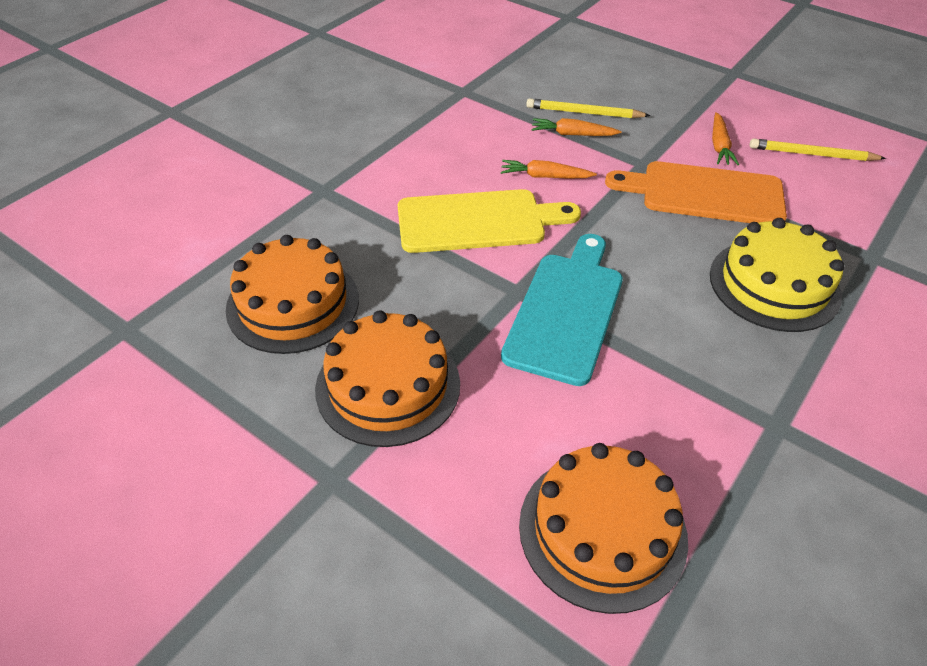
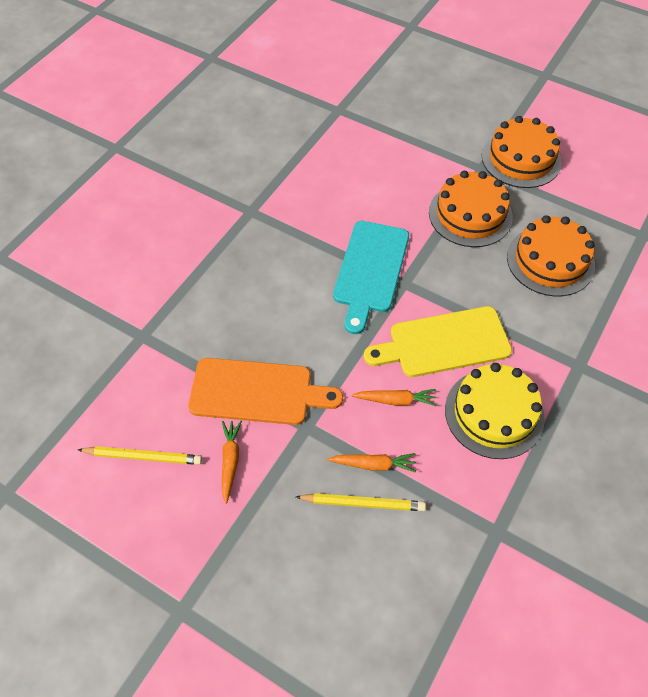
camera: 175 degrees right, 10 degrees up
orange cake [519,443,688,614] -> orange cake moved to [482,116,562,188]
yellow cake [710,218,844,332] -> yellow cake moved to [445,363,545,459]

